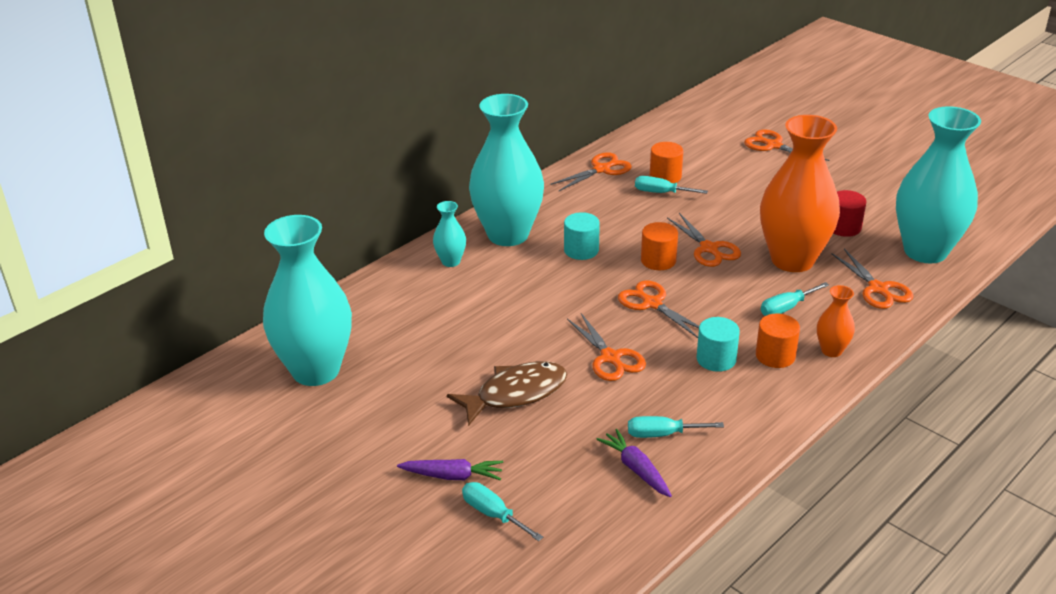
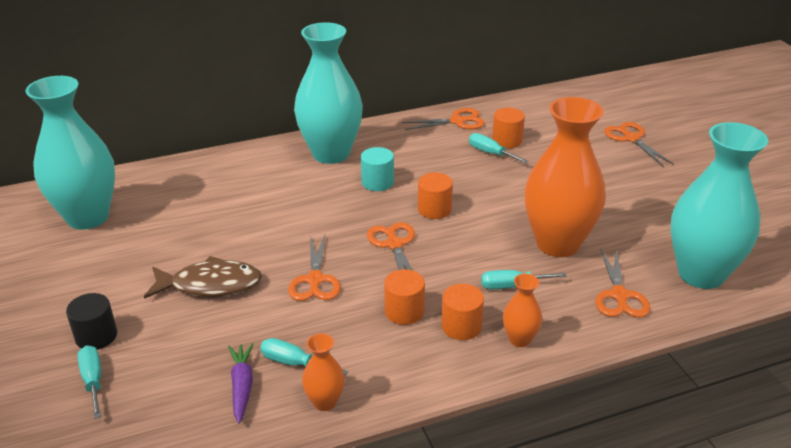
camera: 25 degrees right, 0 degrees up
purple carrot [397,459,503,480] -> black cylinder [66,293,117,350]
turquoise vase [433,201,466,267] -> none
orange scissors [667,213,741,267] -> none
turquoise cylinder [696,317,740,372] -> orange cylinder [384,269,425,325]
red cylinder [833,190,866,237] -> none
none -> orange vase [302,333,345,411]

